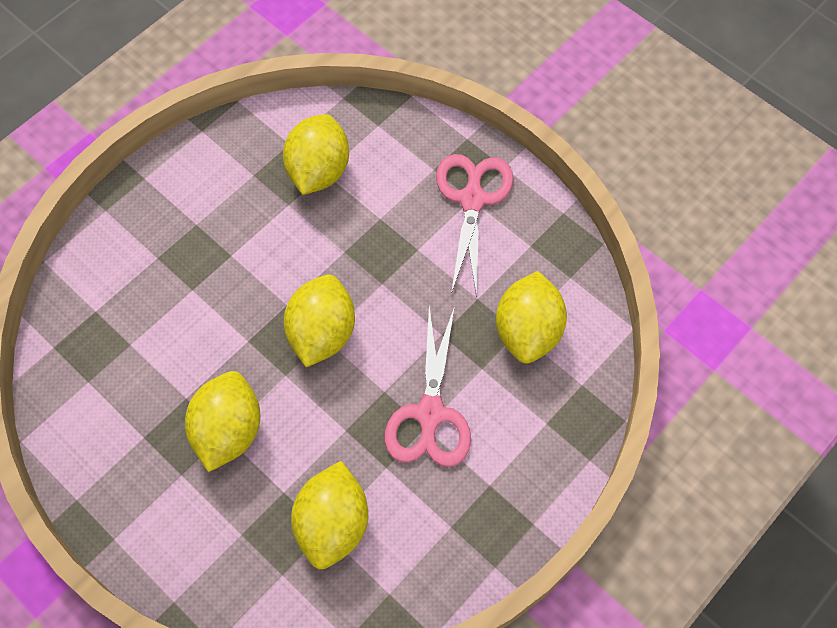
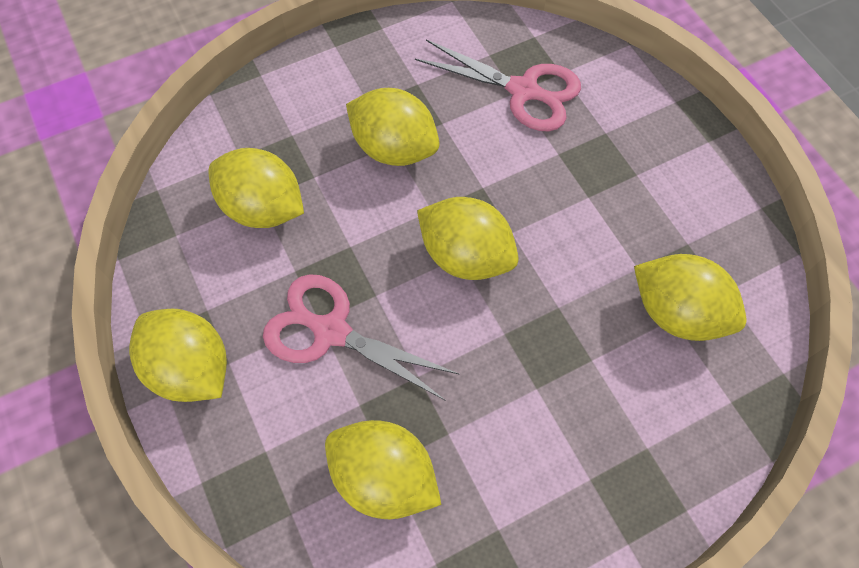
camera: 110 degrees right, 0 degrees up
pink scissors [436,154,513,297] -> pink scissors moved to [415,39,581,131]
none -> yellow lemon [129,309,227,402]

